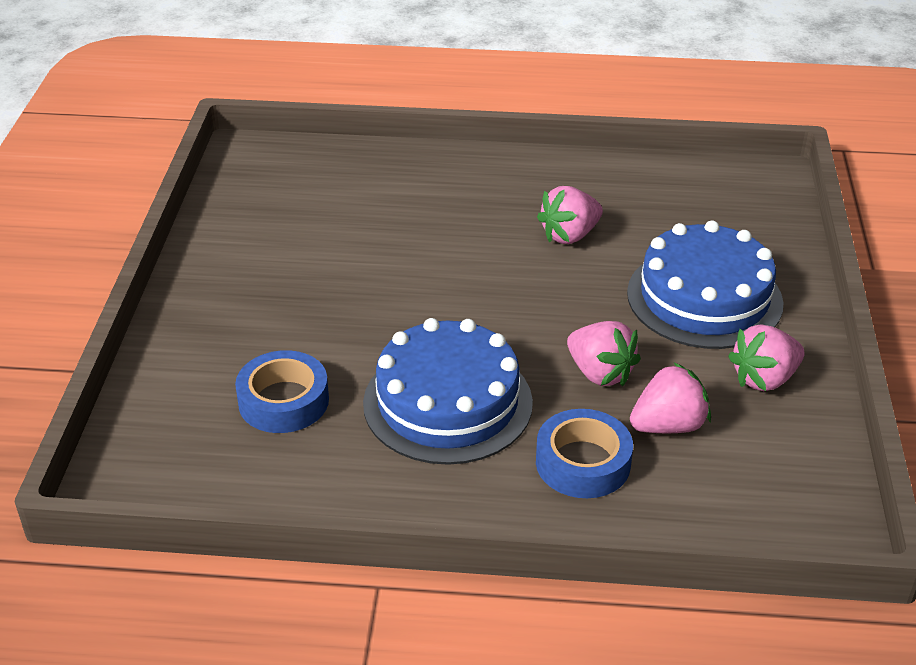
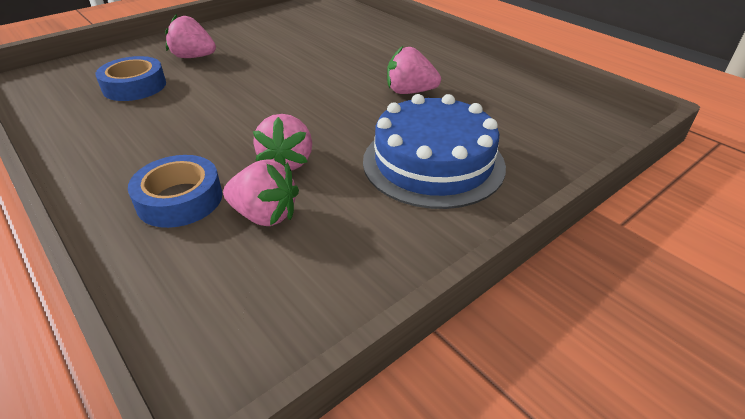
camera: 45 degrees right, 0 degrees up
blue cake [363,318,533,465] -> none
pink strawberry [728,324,805,391] -> pink strawberry moved to [165,14,216,58]

